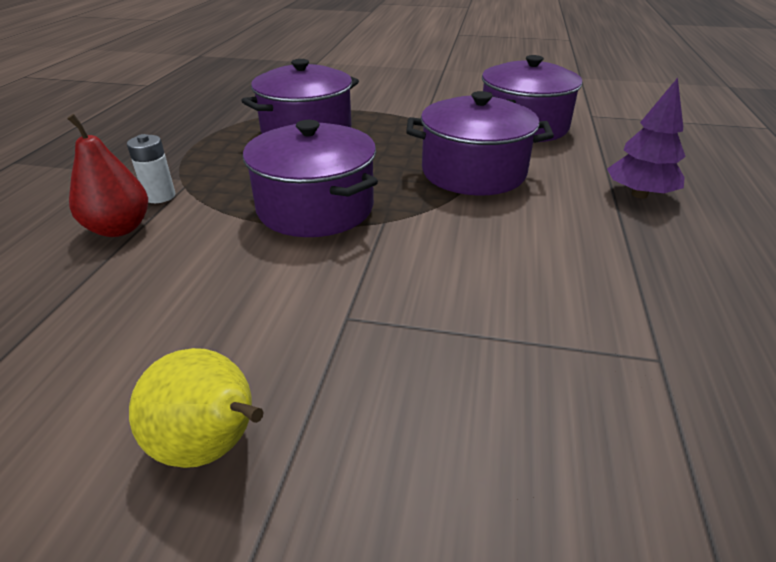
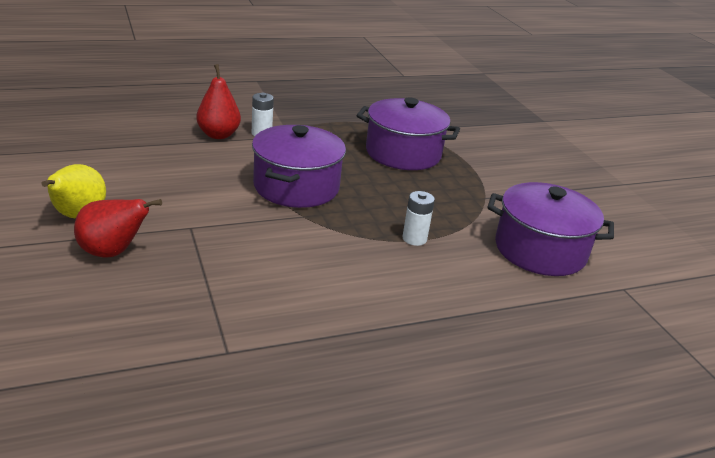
camera: 55 degrees right, 5 degrees down
purple pot [406,91,554,195] -> white battery [402,191,435,246]
purple tree [607,78,686,198] -> none
none -> red pear [74,199,162,258]

